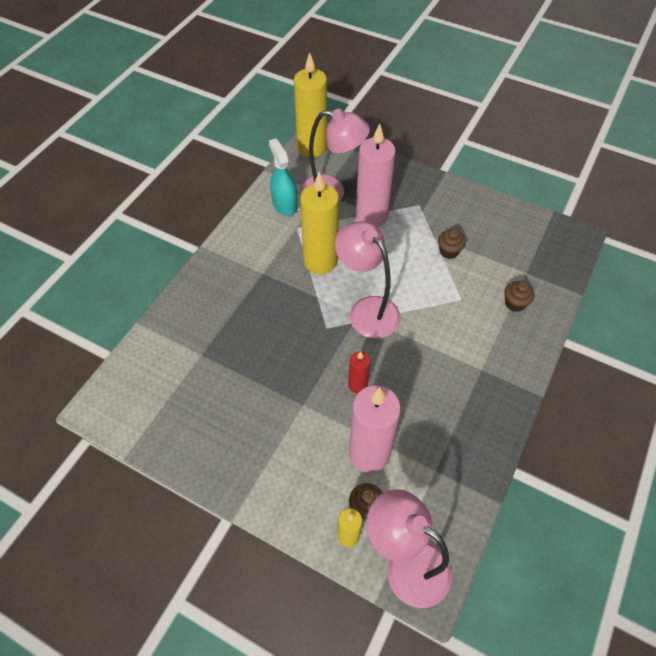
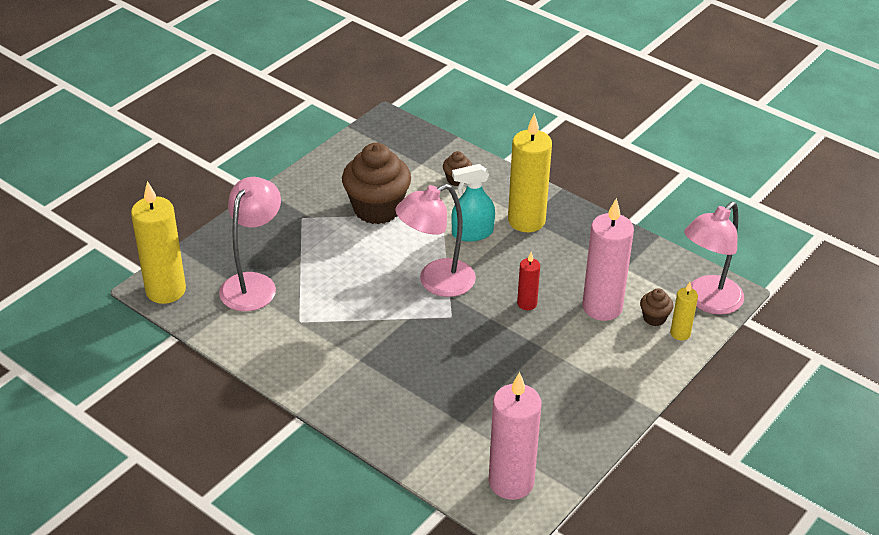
camera: 80 degrees left, 15 degrees down
turquoise spray bottle [269,138,297,216] -> turquoise spray bottle moved to [451,164,495,242]
yellow candle [300,172,339,274] -> yellow candle moved to [508,113,552,232]
pink candle [356,124,396,227] -> pink candle moved to [489,372,542,500]
brown cupcake [438,228,466,259] -> brown cupcake [342,143,411,224], size x2.25

